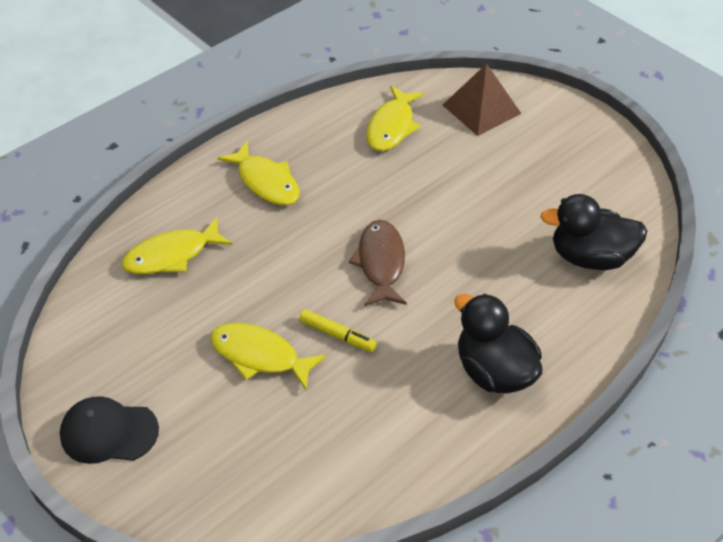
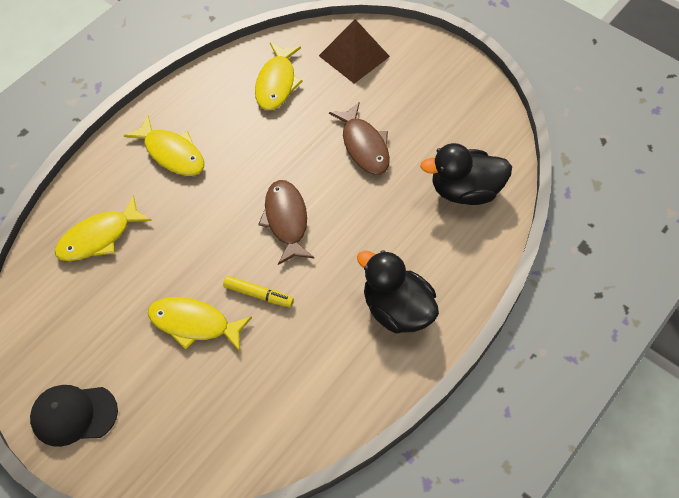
camera: 10 degrees left, 10 degrees up
none -> brown fish [329,103,390,175]

